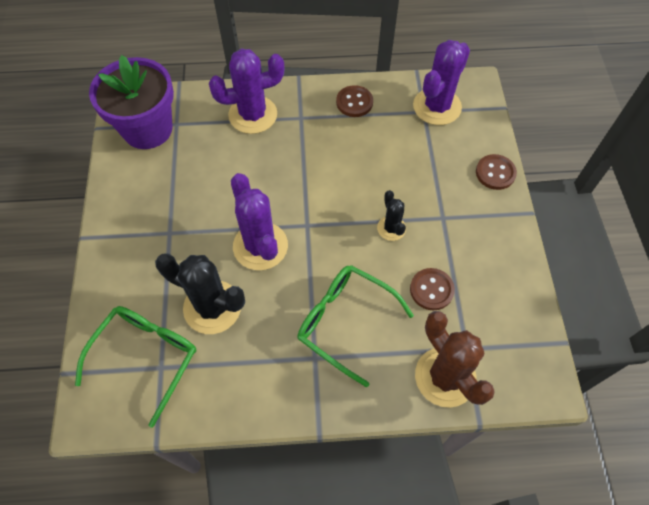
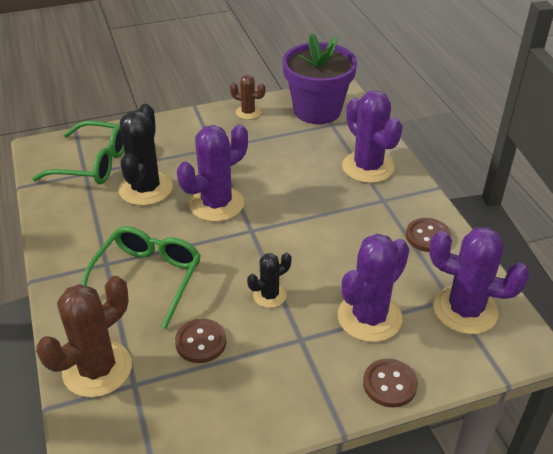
camera: 75 degrees right, 20 degrees down
none -> brown cactus [230,75,266,120]
none -> purple cactus [338,234,409,342]

